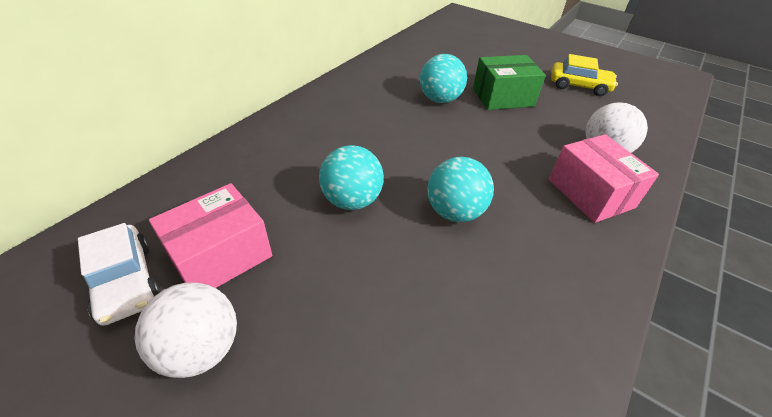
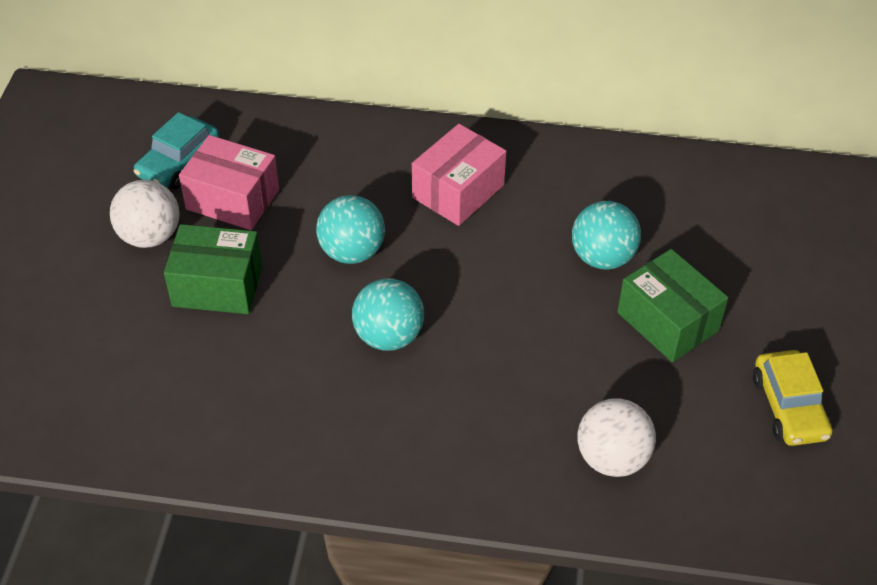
camera: 65 degrees right, 5 degrees up
white car [78,223,160,326] -> turquoise car [134,112,219,189]
pink box [549,134,659,223] -> pink box moved to [412,124,506,226]
none -> green box [164,224,262,314]

